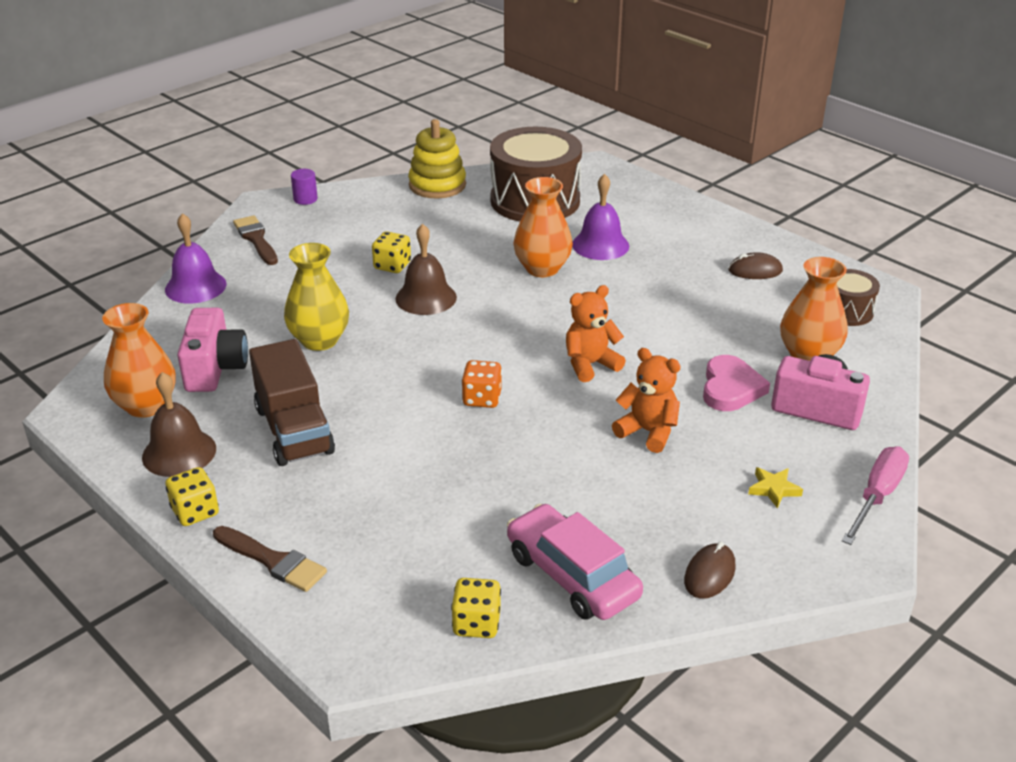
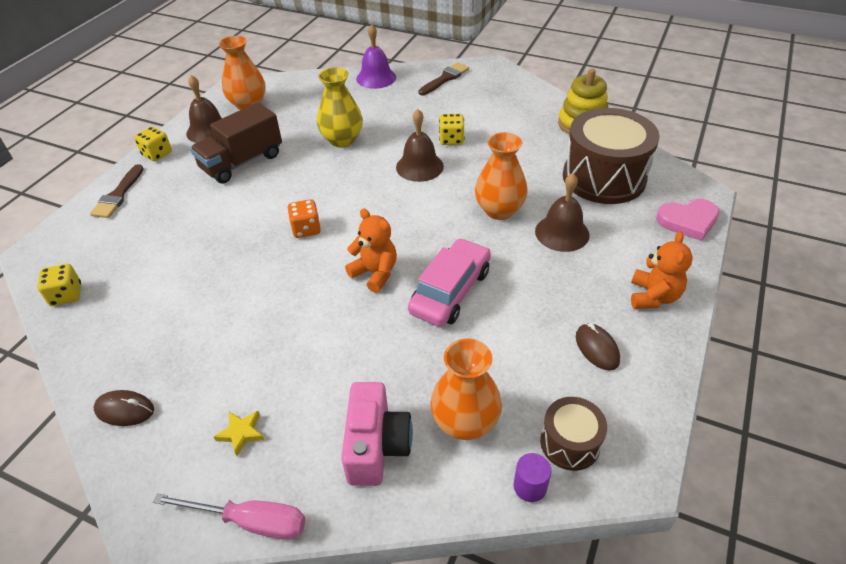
camera: 70 degrees right, 10 degrees up
pink camera [177,308,248,392] -> none
purple cylinder [291,169,318,205] -> purple cylinder moved to [514,453,552,502]
pink car [507,504,643,620] -> pink car moved to [408,238,491,327]
purple bell [572,174,629,260] -> brown bell [535,173,590,252]
orange teddy bear [612,348,681,453] -> orange teddy bear moved to [631,231,693,309]
pink heart [703,355,770,411] -> pink heart moved to [656,199,719,241]

